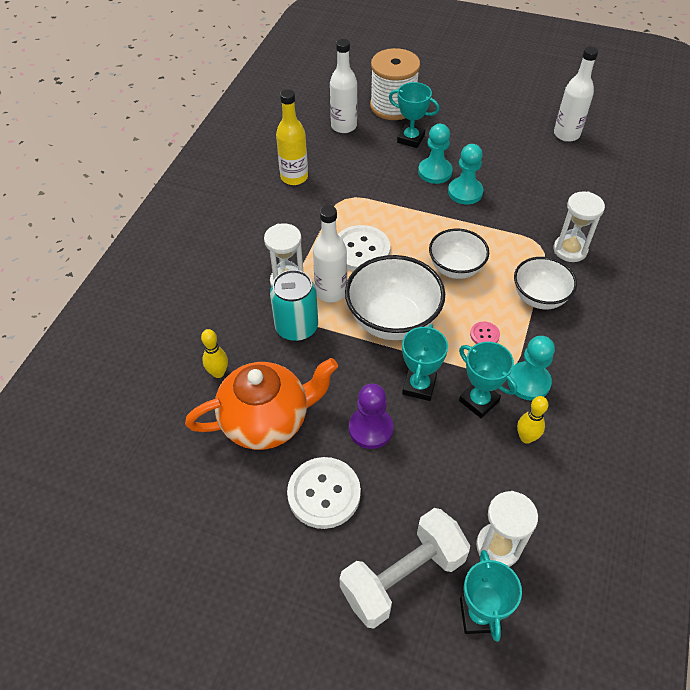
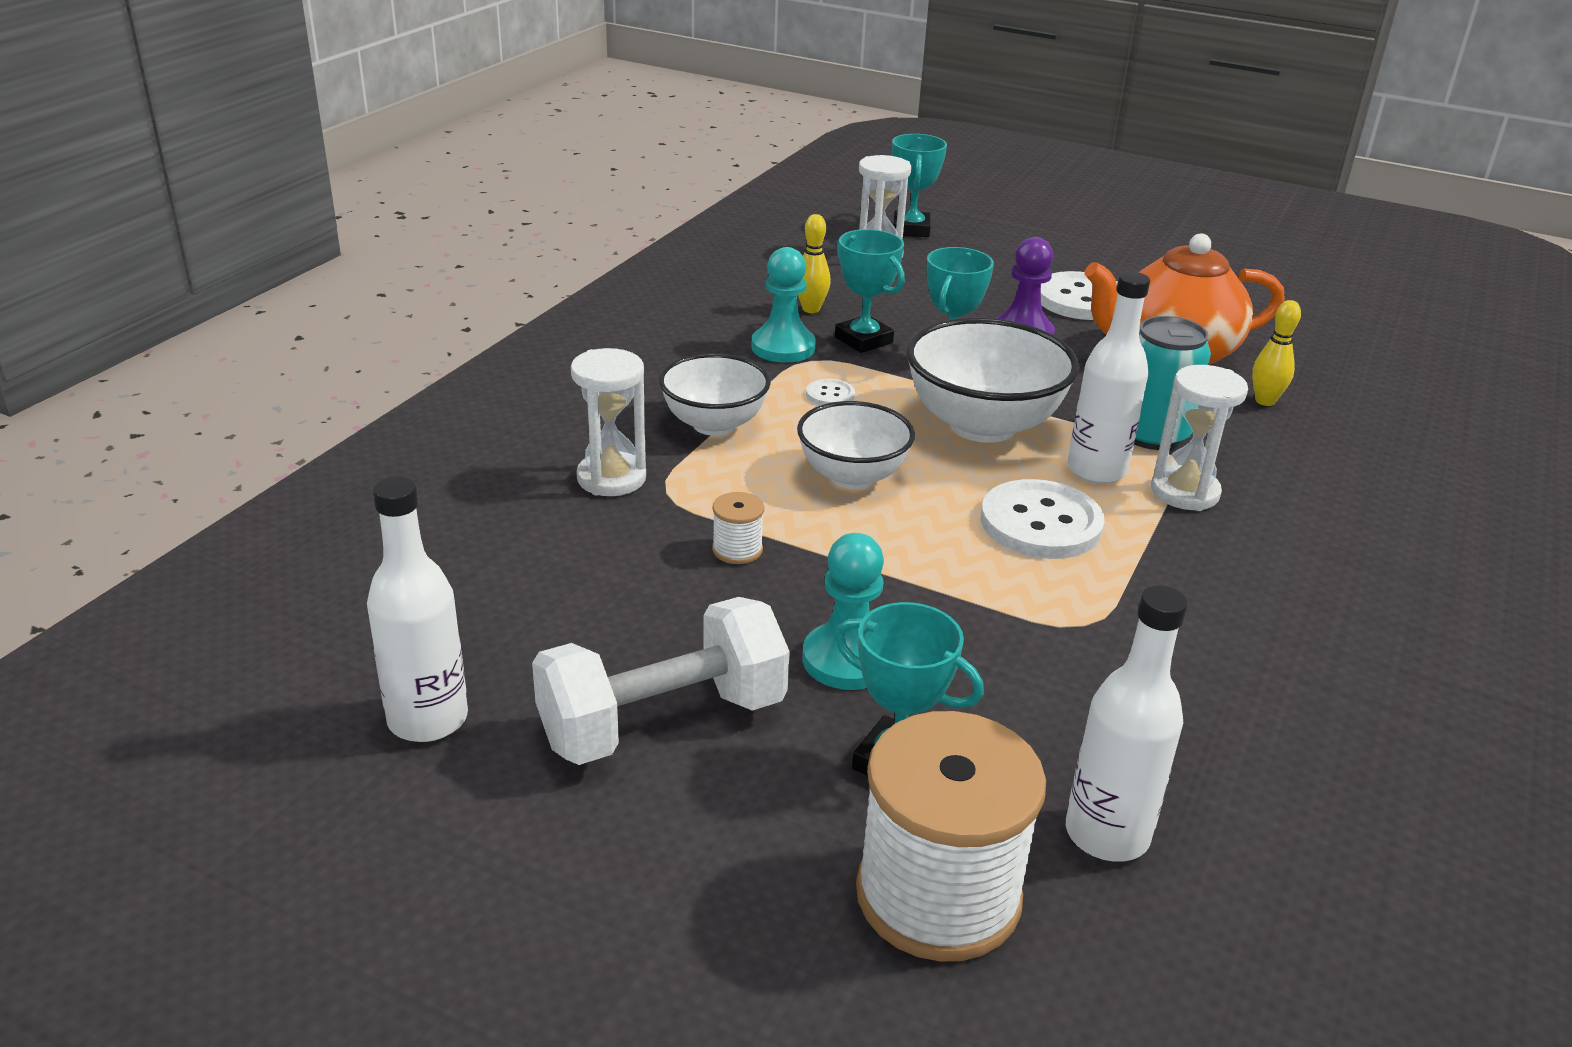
camera: 175 degrees left, 20 degrees down
yellow bottle [276,89,308,185] -> none
white dumbbell [340,508,470,628] -> white dumbbell moved to [532,597,790,765]
turquoise pawn [448,144,484,205] -> none
pink button [470,321,500,344] -> white button [806,379,855,406]
none -> white spool [712,492,764,564]

